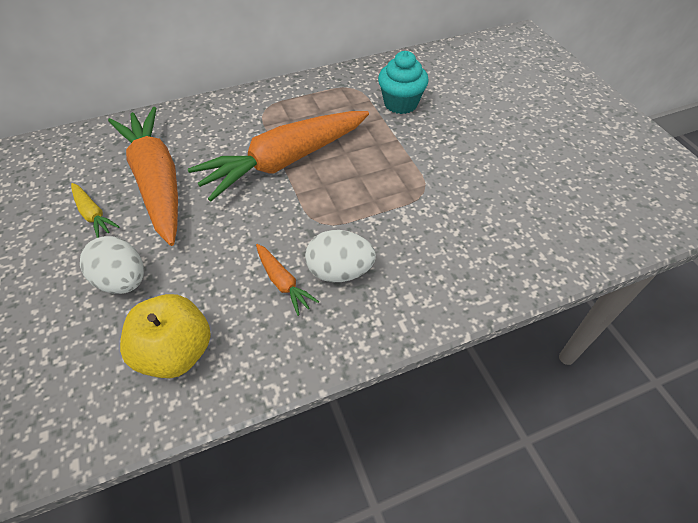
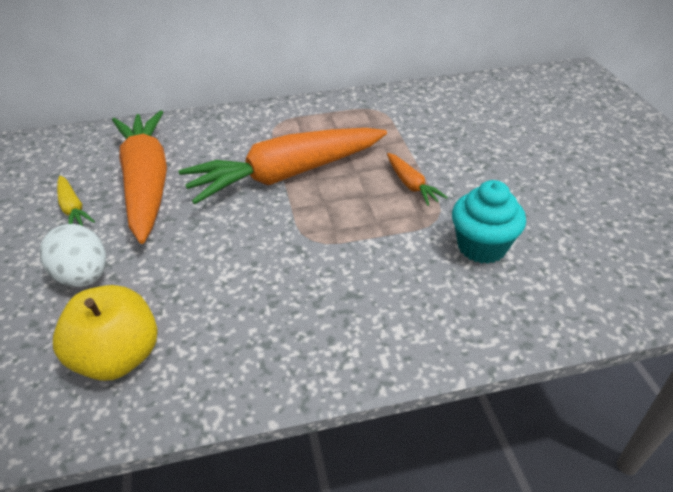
camera: 10 degrees right, 10 degrees down
orange carrot [256,244,319,316] -> orange carrot moved to [387,153,448,206]
white egg [305,230,376,282] -> none
turquoise cupcake [378,51,429,114] -> turquoise cupcake moved to [452,180,526,264]

